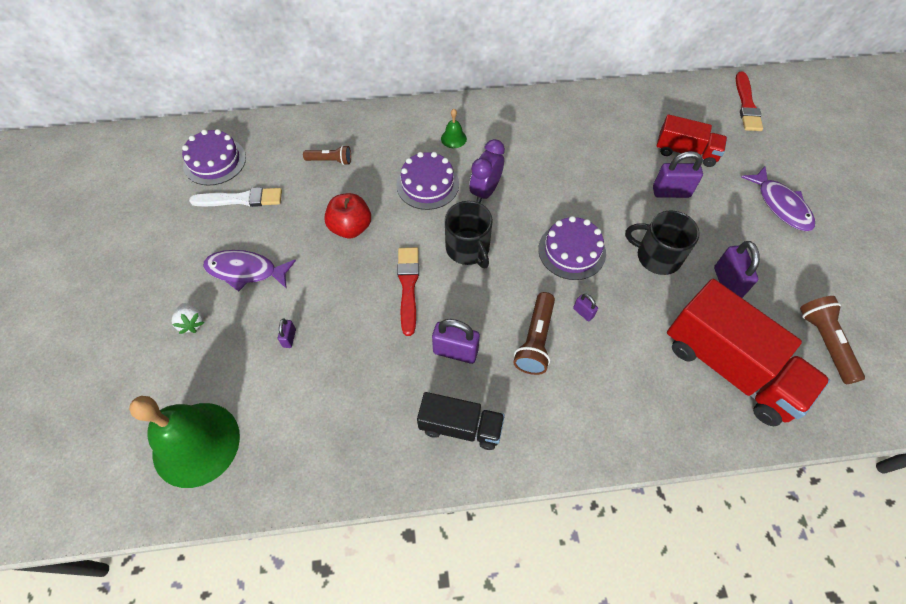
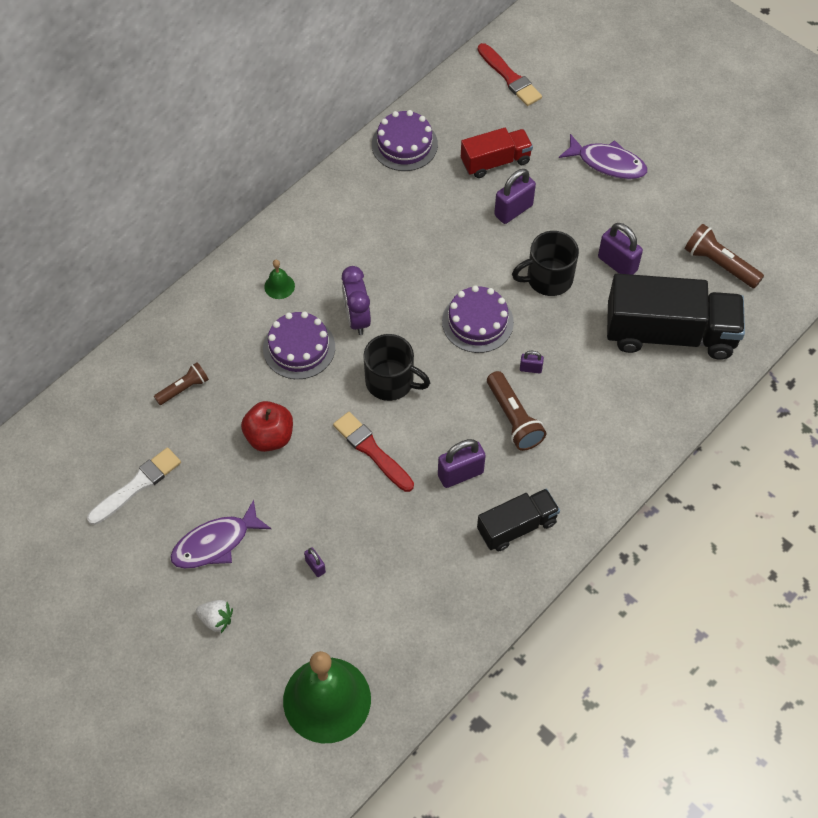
camera: 40 degrees left, 0 degrees up
purple cake [182,129,246,186] -> purple cake moved to [372,110,438,171]
red truck [667,279,830,426] -> black truck [607,274,745,360]

